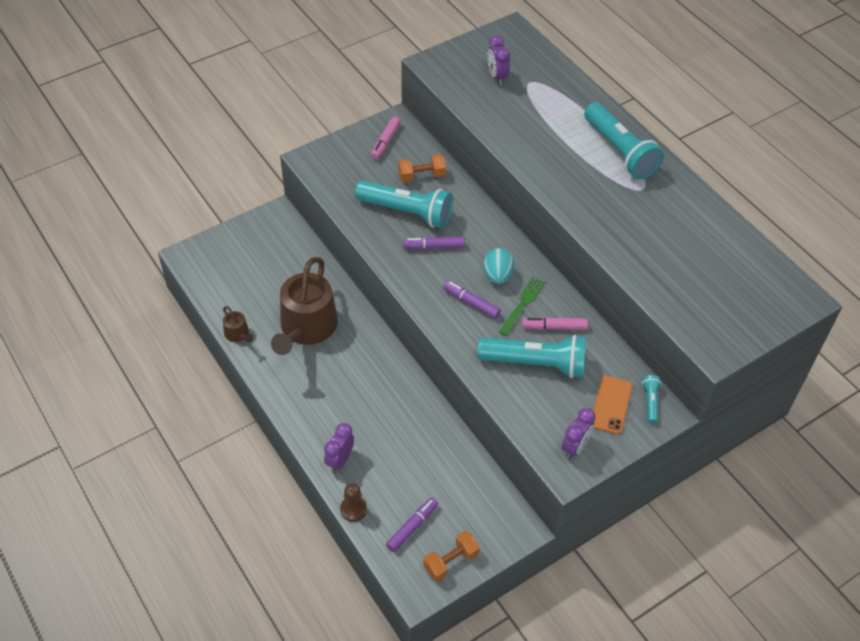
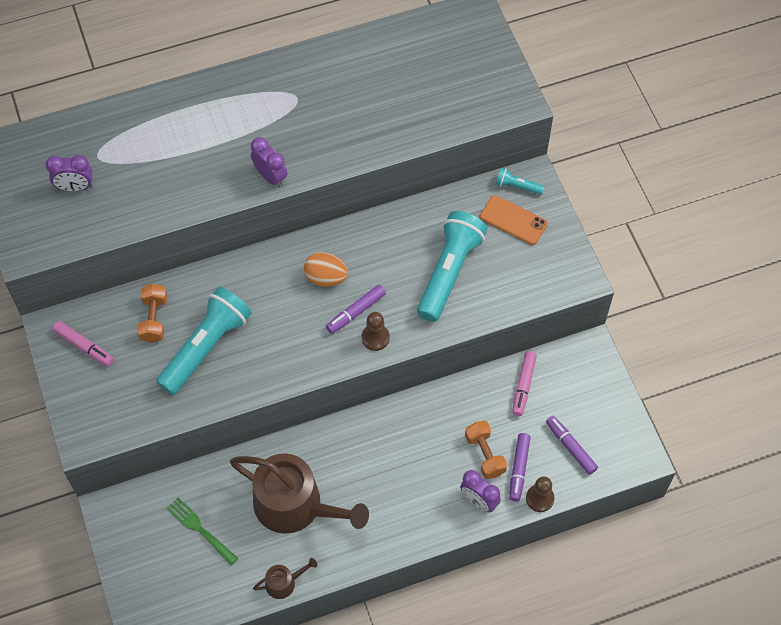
camera: 75 degrees left, 10 degrees up
purple marker [403,237,465,250] -> purple marker moved to [509,433,531,502]
orange dumbbell [423,531,480,581] -> orange dumbbell moved to [465,421,507,479]
turquoise egg [484,248,514,284] -> orange egg [304,252,348,287]
green fork [499,277,545,336] -> green fork moved to [166,497,238,565]
pink marker [522,317,588,330] -> pink marker moved to [512,351,537,416]
purple clock [562,408,595,459] -> purple clock moved to [251,137,287,187]
turquoise flashlight [584,102,664,180] -> none
none -> brown pawn [362,312,390,351]

